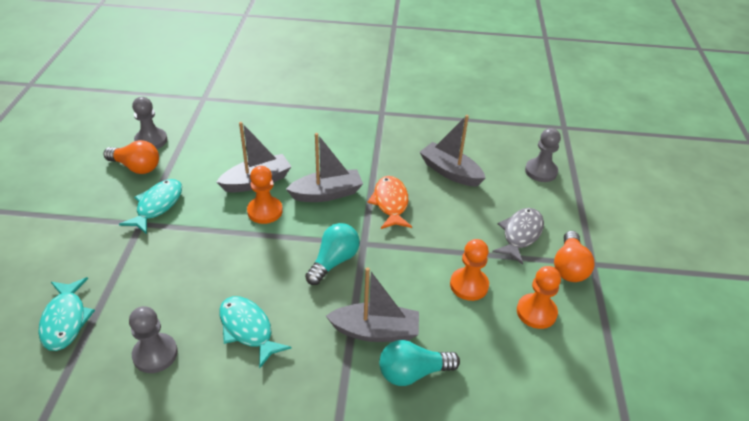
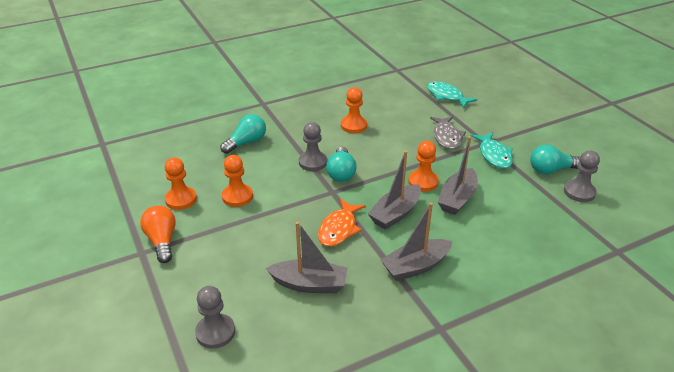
camera: 150 degrees right, 5 degrees down
orange light bulb [104,140,159,174] -> turquoise light bulb [530,145,580,175]
grey pawn [129,306,178,373] -> grey pawn moved to [299,122,327,171]
turquoise fish [219,296,291,369] -> orange pawn [341,87,367,133]
grey boat [326,267,419,342] -> grey boat moved to [380,203,452,281]
orange fish [368,176,412,229] -> orange fish turned 60 degrees clockwise [318,199,366,247]
grey fish [492,208,544,265] -> grey fish moved to [430,116,466,150]

